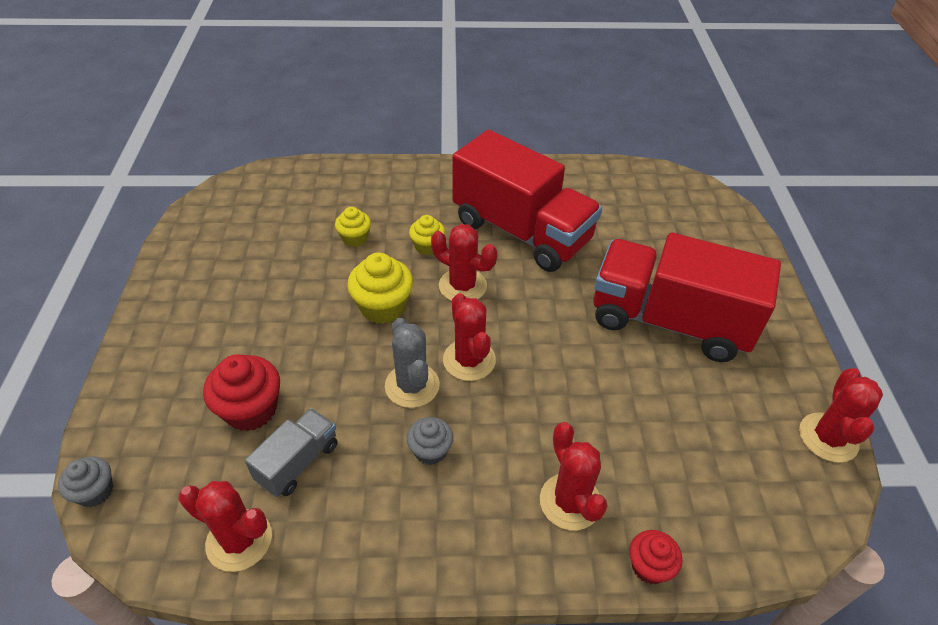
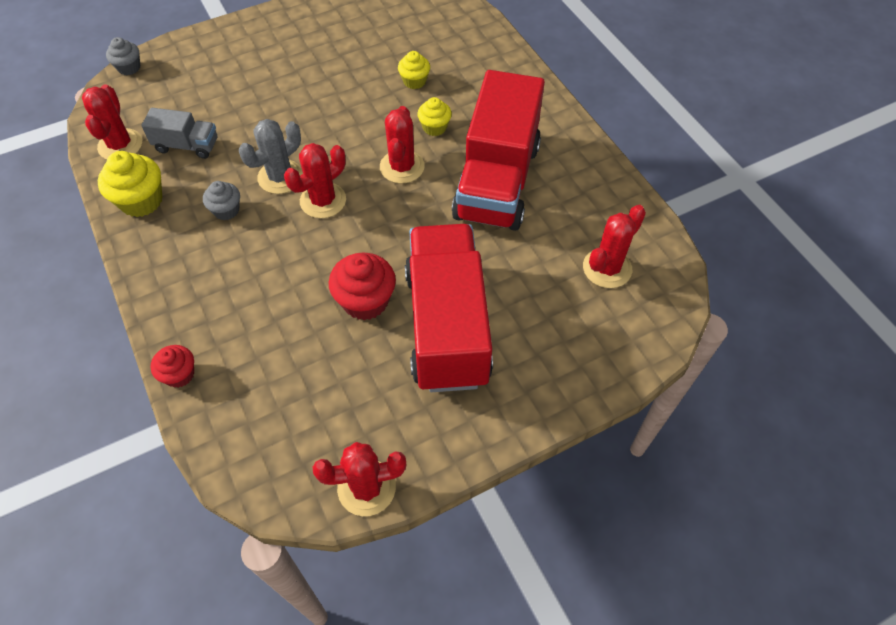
camera: 65 degrees right, 10 degrees up
red cupcake [203,354,280,431] -> red cupcake moved to [329,253,396,320]
yellow cupcake [347,253,413,324] -> yellow cupcake moved to [98,151,162,217]
red cactus [540,422,607,530] -> red cactus moved to [583,205,646,288]

